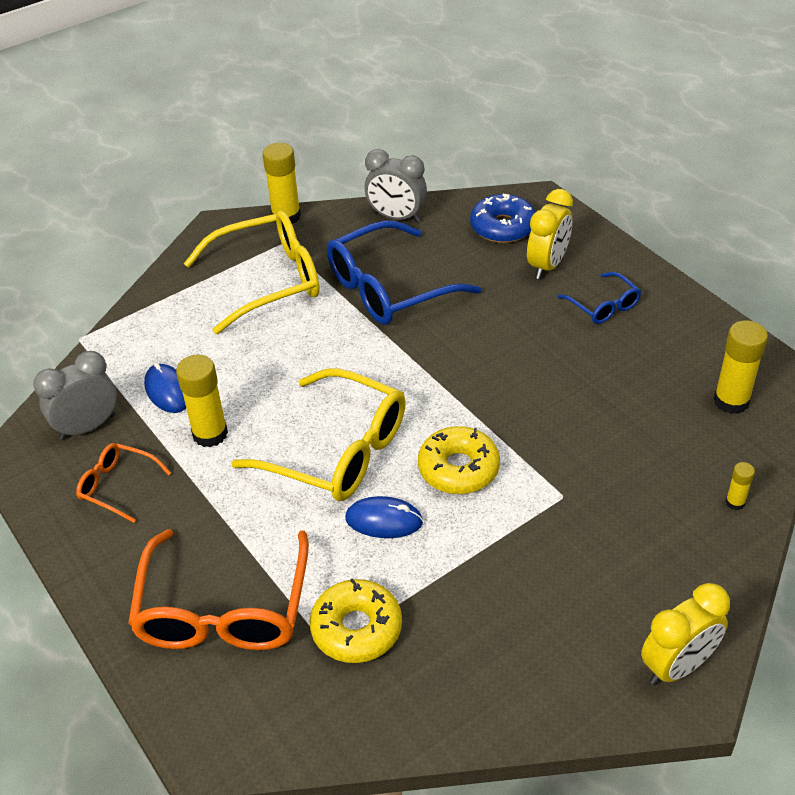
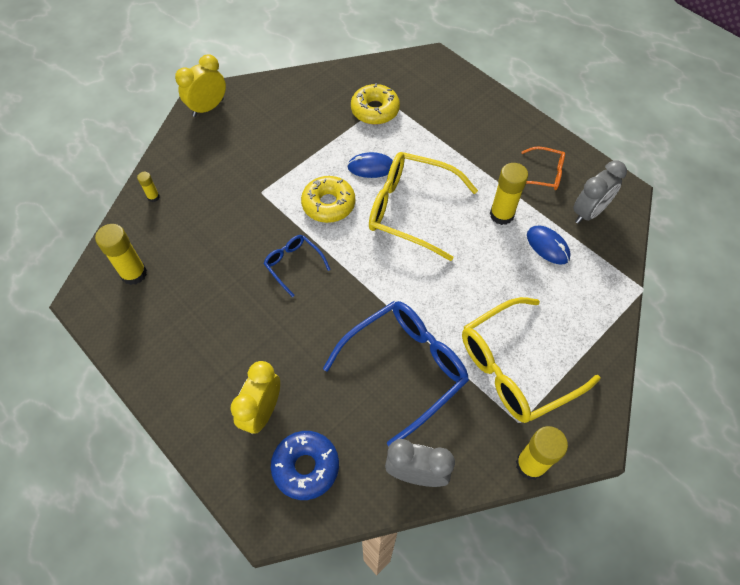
camera: 170 degrees right, 15 degrees up
orange glasses [128,529,309,650] -> none
blue glasses [557,272,641,324] -> blue glasses moved to [264,235,331,297]

